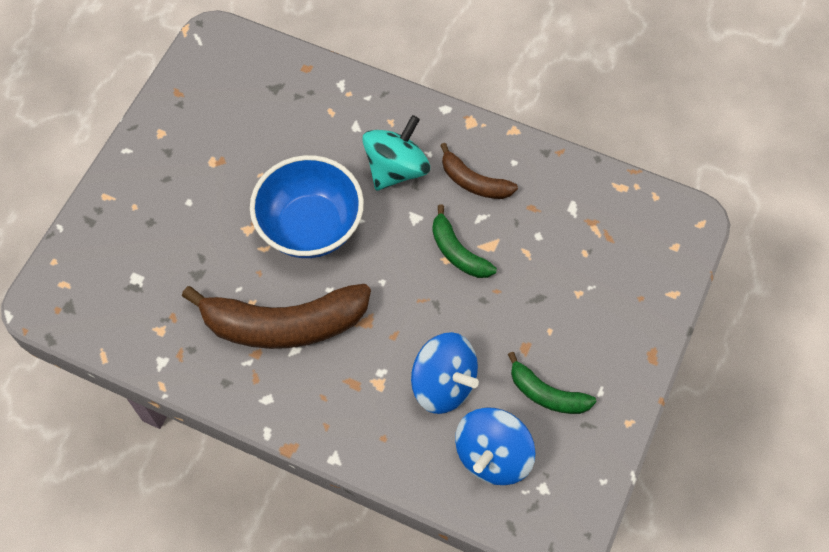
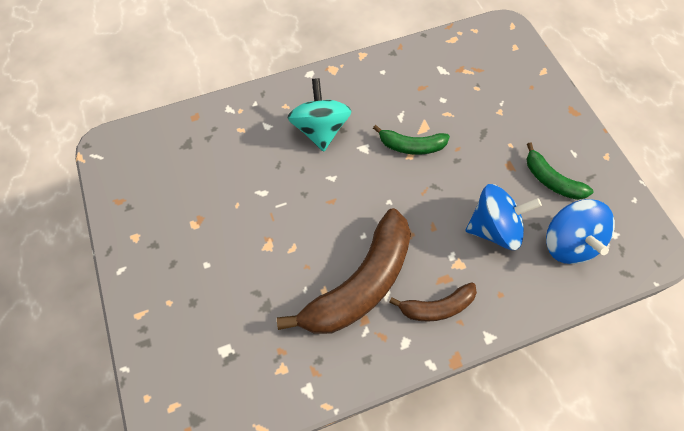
camera: 45 degrees left, 0 degrees up
blue bowl [250,155,364,258] -> none
brown banana [440,143,518,199] -> brown banana moved to [389,282,477,322]
green banana [508,352,596,414] -> green banana turned 60 degrees clockwise [527,143,594,200]

